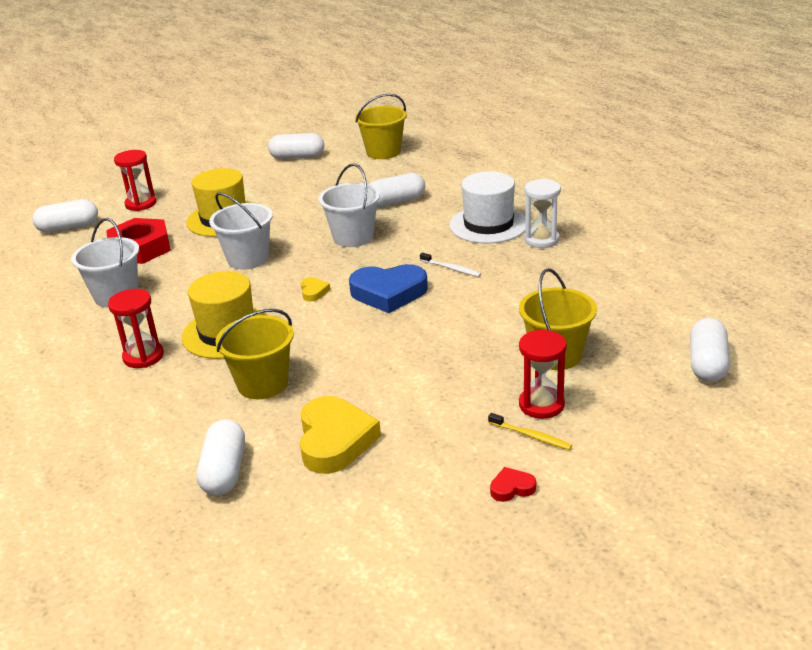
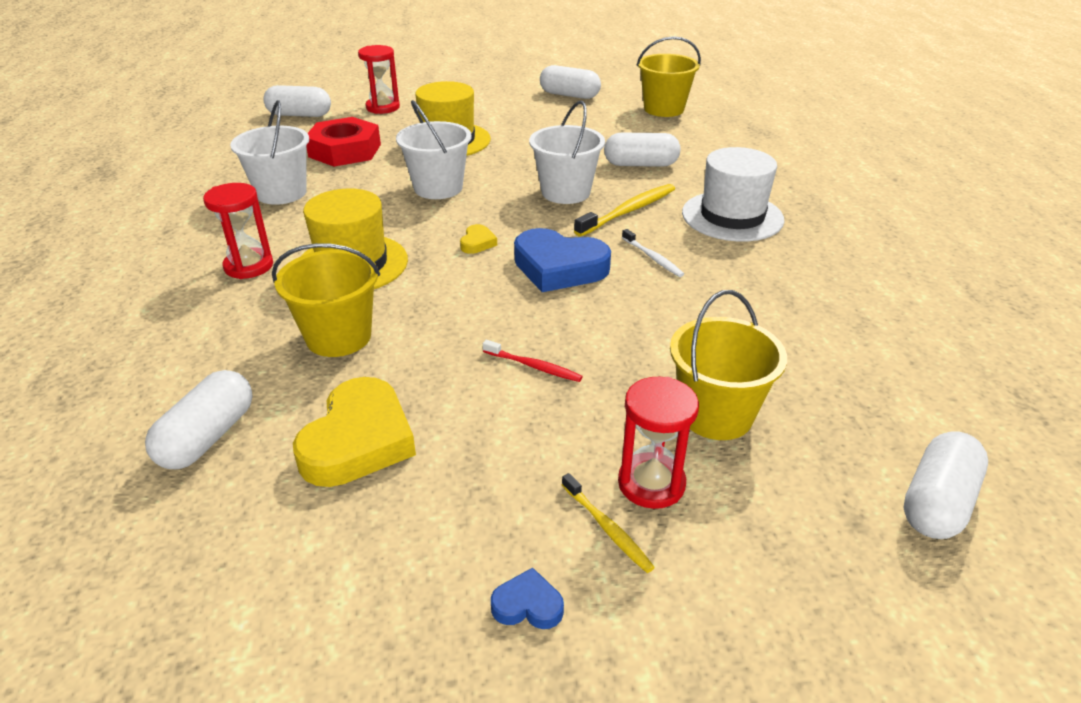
camera: 20 degrees right, 5 degrees up
red heart [490,467,536,502] -> blue heart [491,568,564,629]
white hourglass [524,179,561,248] -> none
none -> red toothbrush [483,340,583,382]
none -> yellow toothbrush [574,184,675,237]

